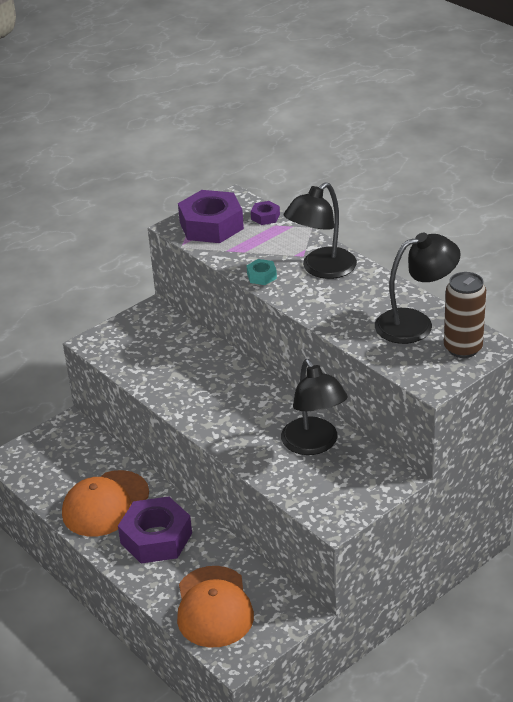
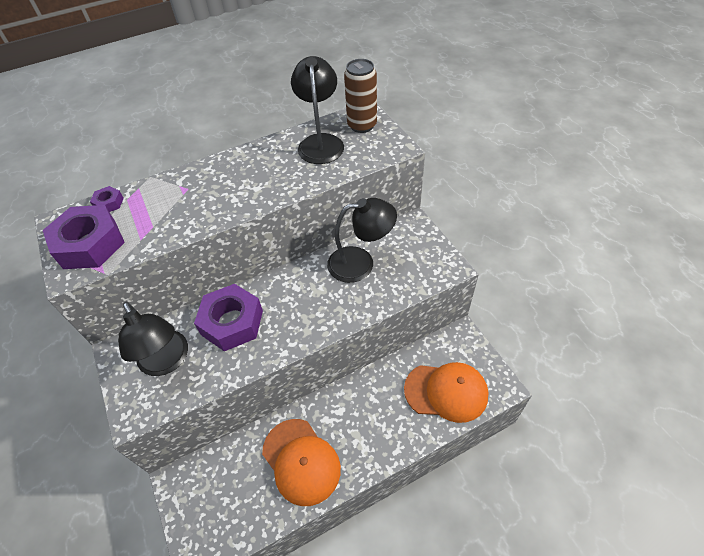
camera: 75 degrees left, 15 degrees up
purple nut [118,496,192,564] -> purple nut moved to [194,284,263,351]
turquoise nut [246,259,277,285] -> none
black lamp [283,182,357,279] -> black lamp moved to [118,302,188,376]

